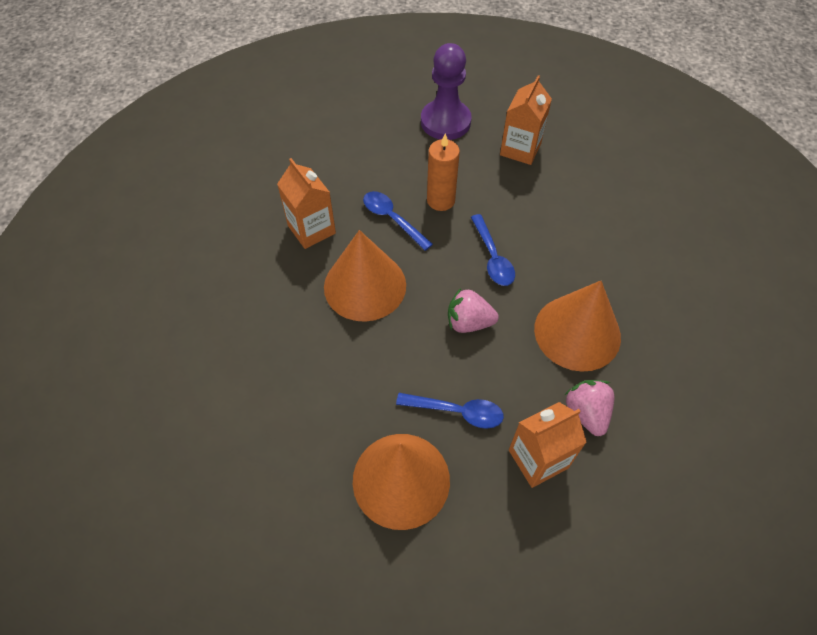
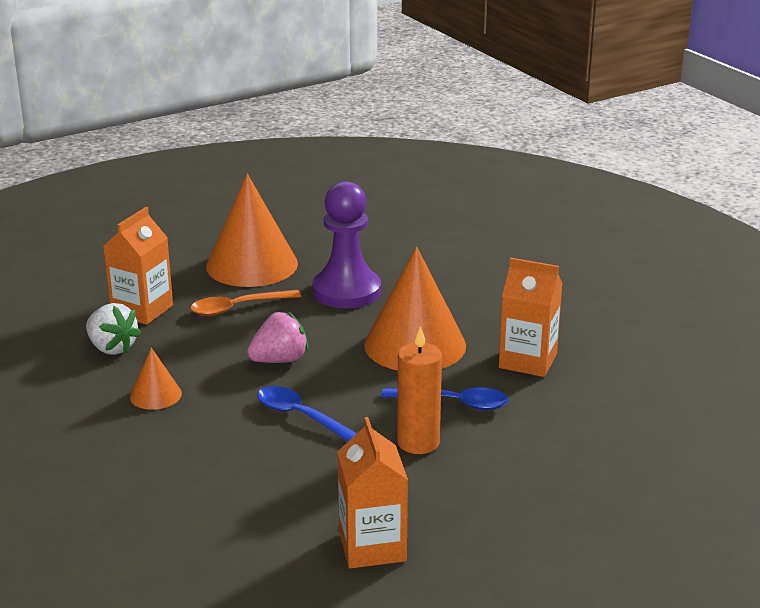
camera: 145 degrees right, 30 degrees down
blue spoon [396,393,504,429] -> orange spoon [190,290,301,316]
purple pawn [421,43,472,140] -> purple pawn moved to [312,181,381,308]
orange cone [534,281,621,372] -> orange cone [130,347,182,410], size x0.48
pink strawberry [565,380,614,436] -> white strawberry [86,303,141,355]

